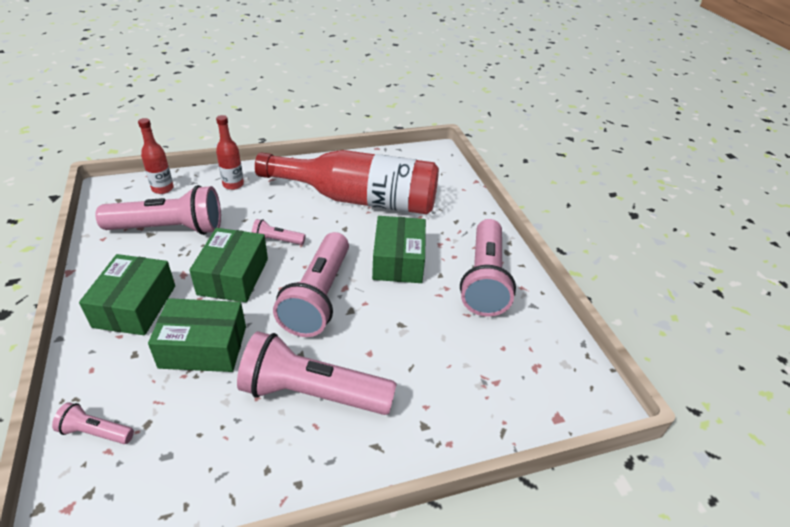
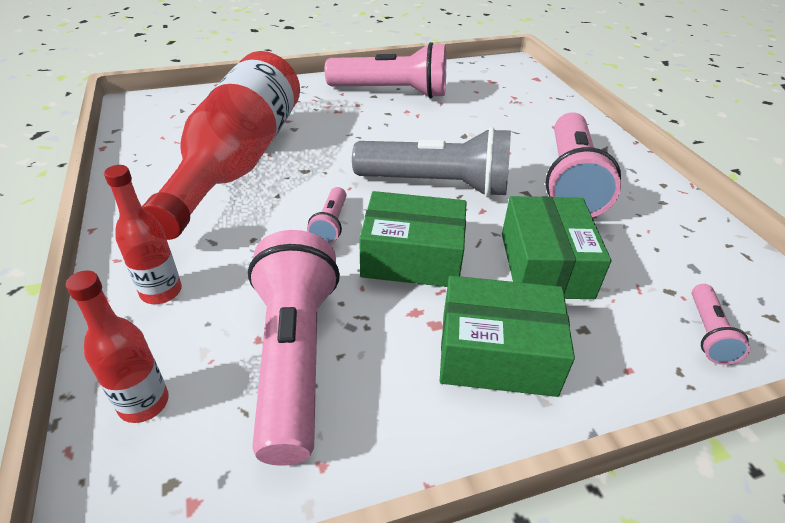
camera: 90 degrees left, 0 degrees up
pink flashlight [273,232,349,337] -> grey flashlight [352,127,511,197]
green box [372,216,426,283] -> none

